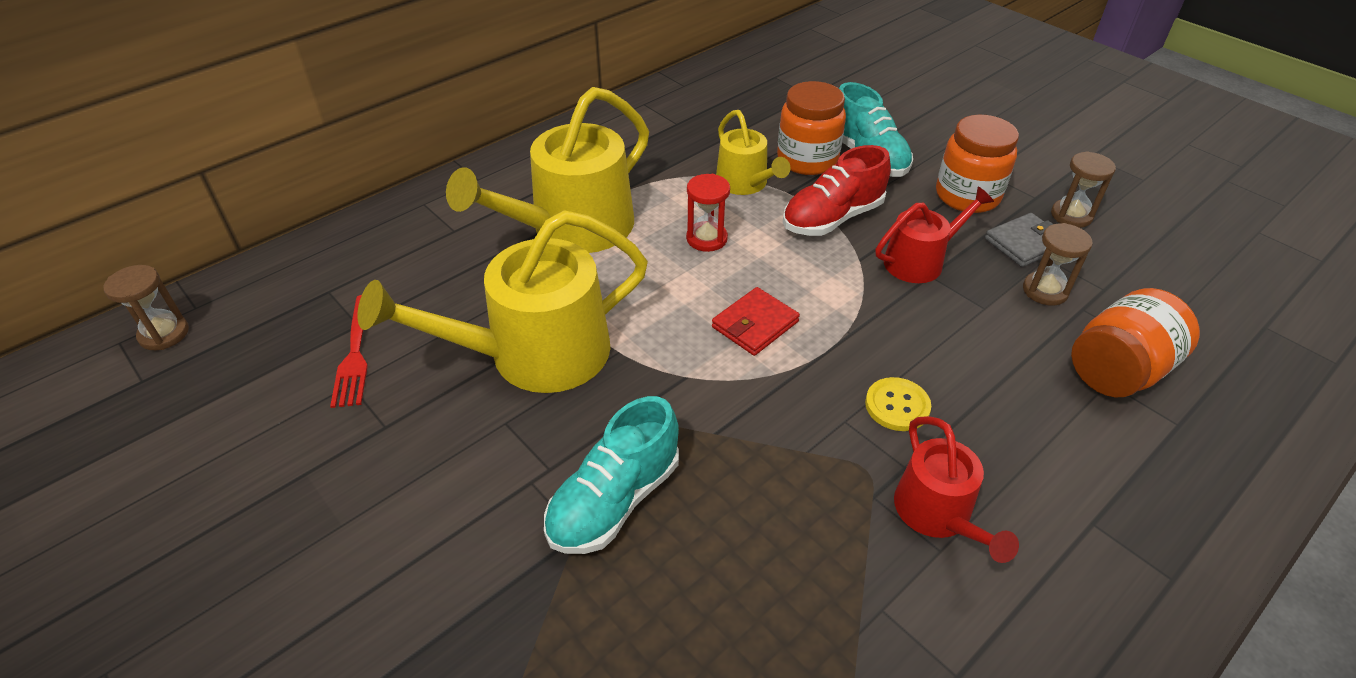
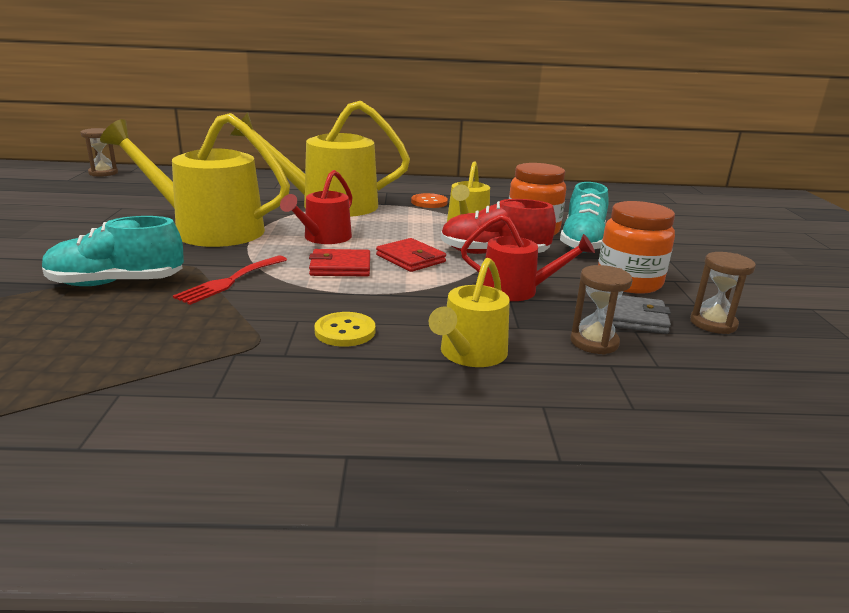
camera: 40 degrees right, 20 degrees down
red fork [330,295,368,408] -> red fork moved to [173,256,287,305]
red hourglass [686,174,730,252] -> none
red watering can [894,416,1019,563] -> red watering can moved to [280,170,352,244]
orange jar [1071,288,1200,398] -> none
none -> red wallet [376,238,446,272]
none -> orange button [411,193,448,208]
none -> yellow watering can [429,258,510,367]

